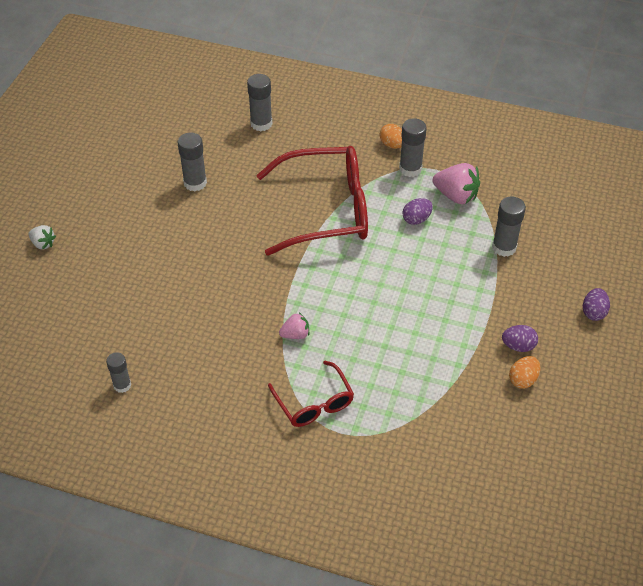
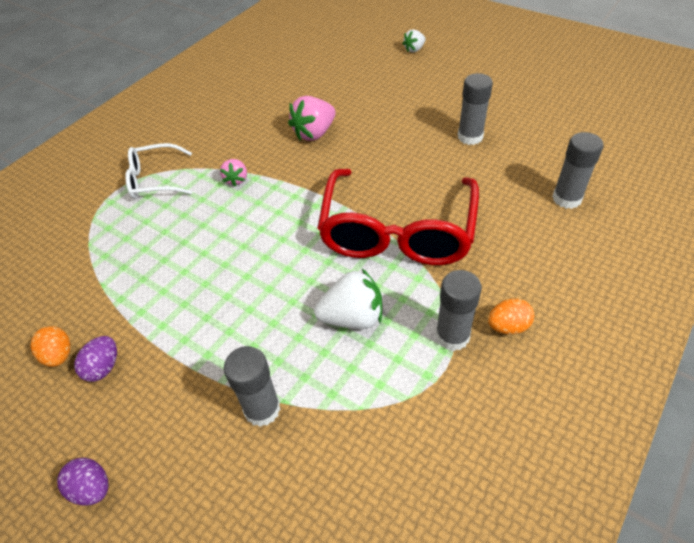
camera: 110 degrees right, 0 degrees up
grey glue stick [106,352,131,393] -> none
red glasses [268,361,354,427] -> white glasses [125,143,192,199]
purple egg [402,198,433,225] -> white strawberry [314,269,382,329]
pink strawberry [433,163,480,204] -> pink strawberry moved to [288,96,336,141]

